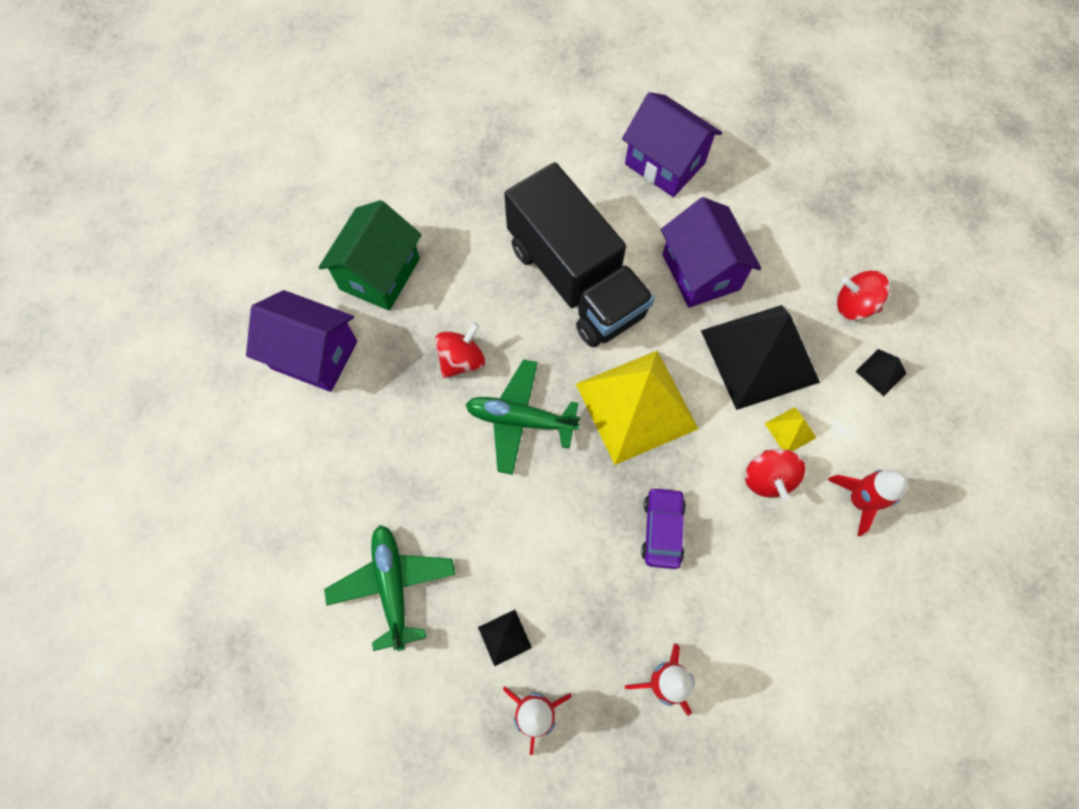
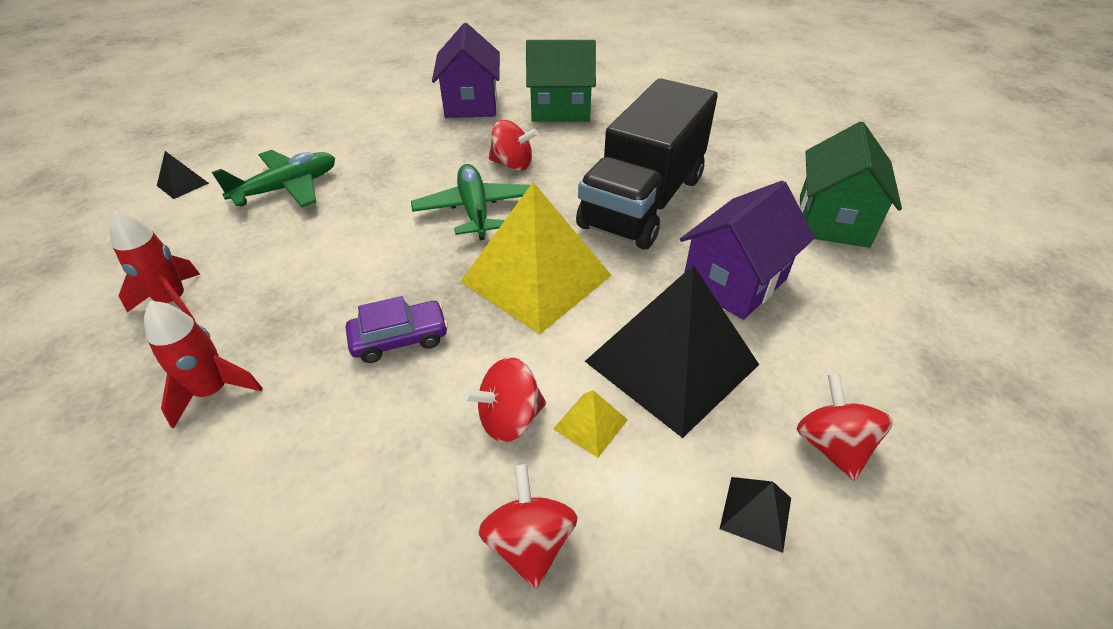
camera: 65 degrees right, 25 degrees down
black pyramid [478,610,532,666] -> black pyramid moved to [157,151,209,199]
purple house [622,92,722,197] -> green house [800,121,902,248]
red rocket [828,470,908,536] -> red spinning top [478,464,577,589]

